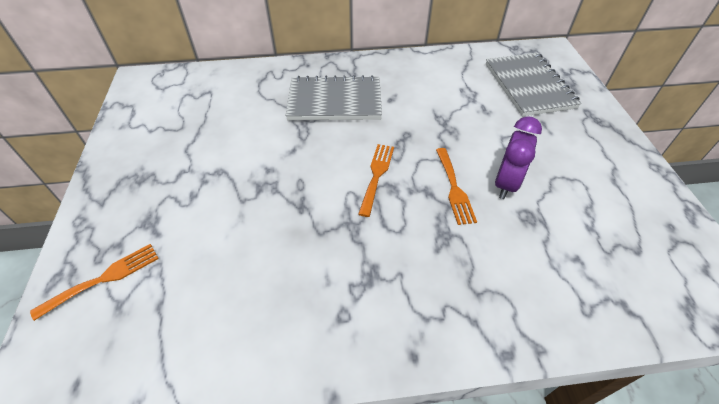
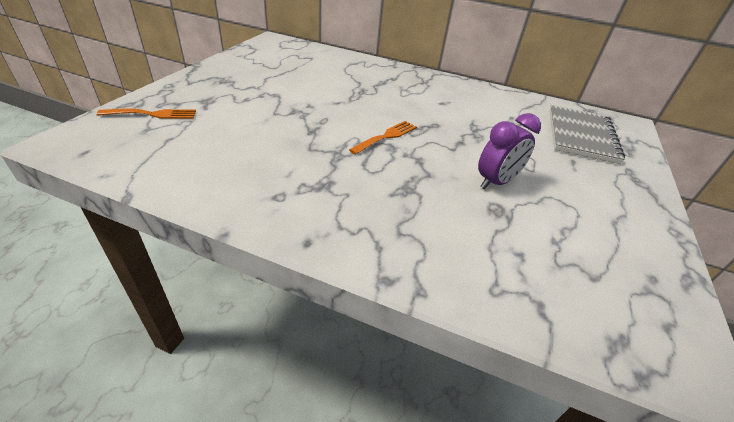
camera: 25 degrees right, 10 degrees down
grey notebook [286,75,382,120] -> none
orange fork [436,148,477,225] -> none

